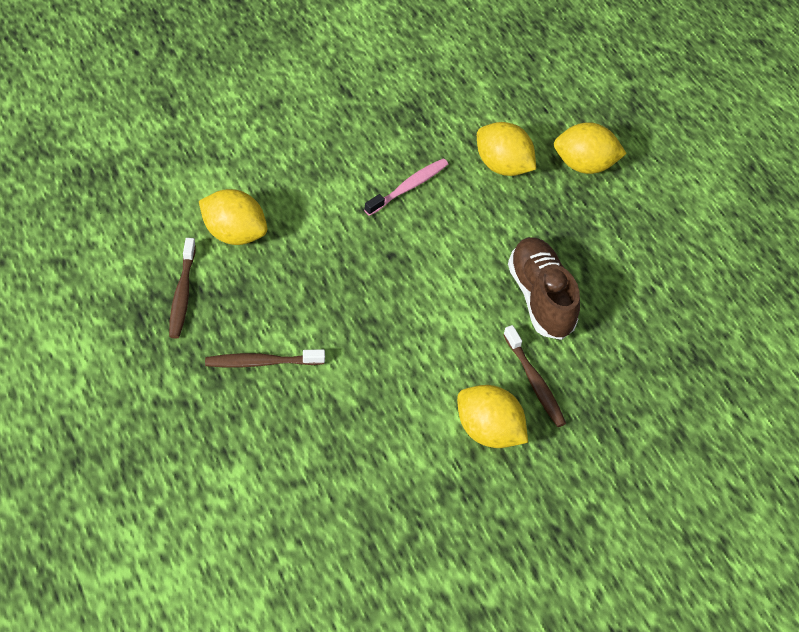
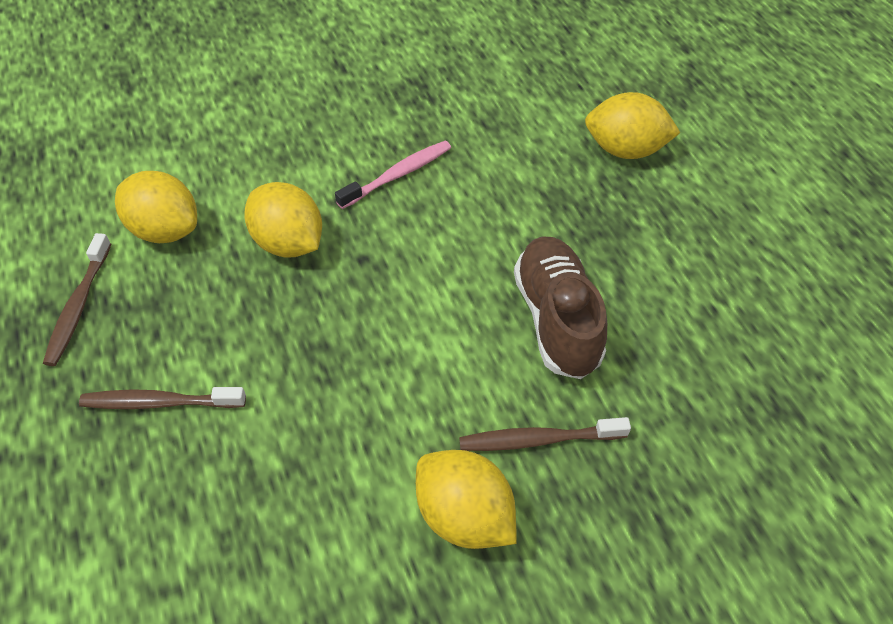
camera: 10 degrees right, 0 degrees up
yellow lemon [477,122,536,176] -> yellow lemon moved to [245,182,322,257]
brown toothbrush [503,325,566,427] -> brown toothbrush turned 105 degrees clockwise [459,417,631,451]

